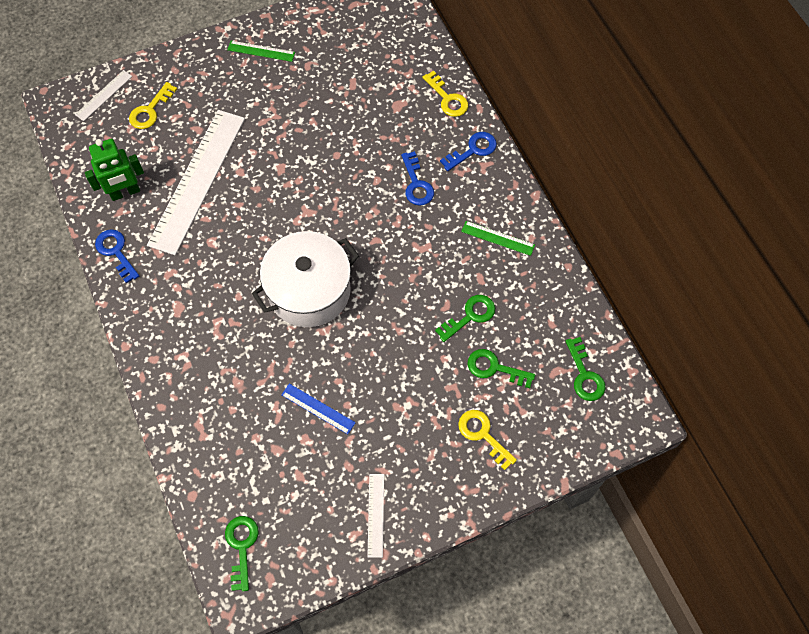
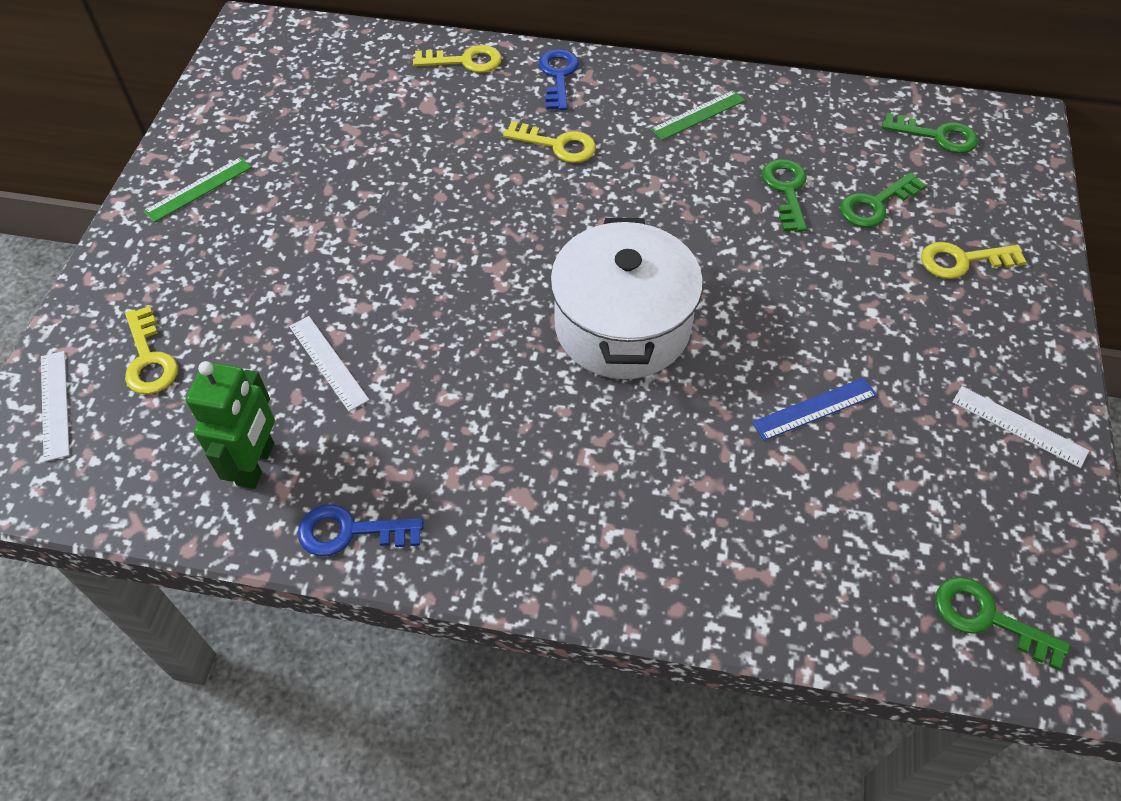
camera: 55 degrees left, 10 degrees down
white ruler [147,110,245,255] -> white ruler [289,316,369,411], size x0.43
blue key [401,151,434,206] -> yellow key [503,121,596,163]

